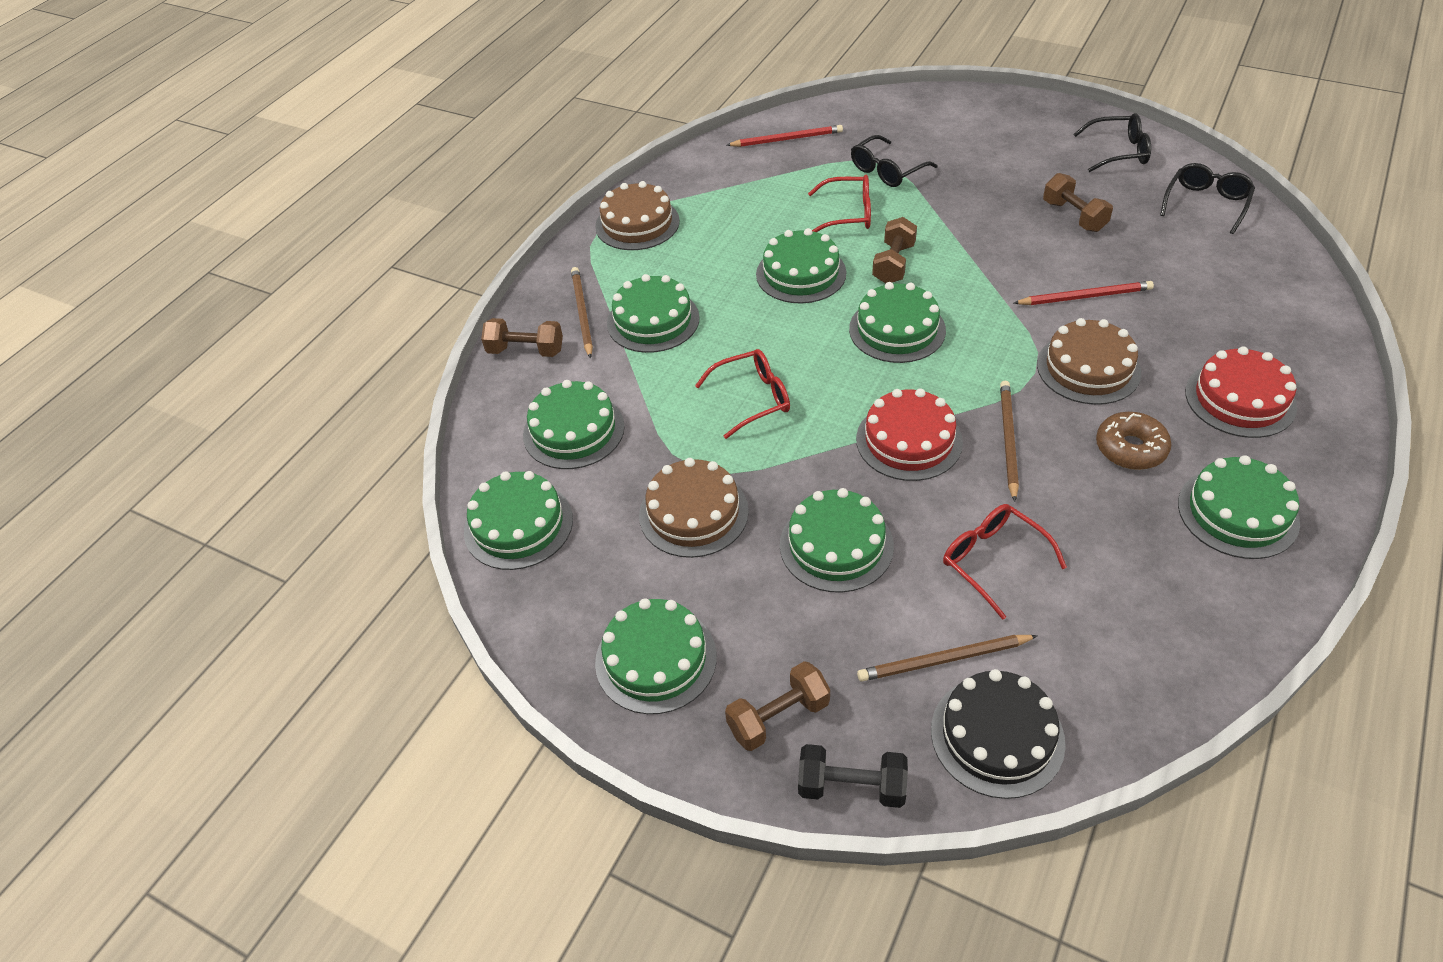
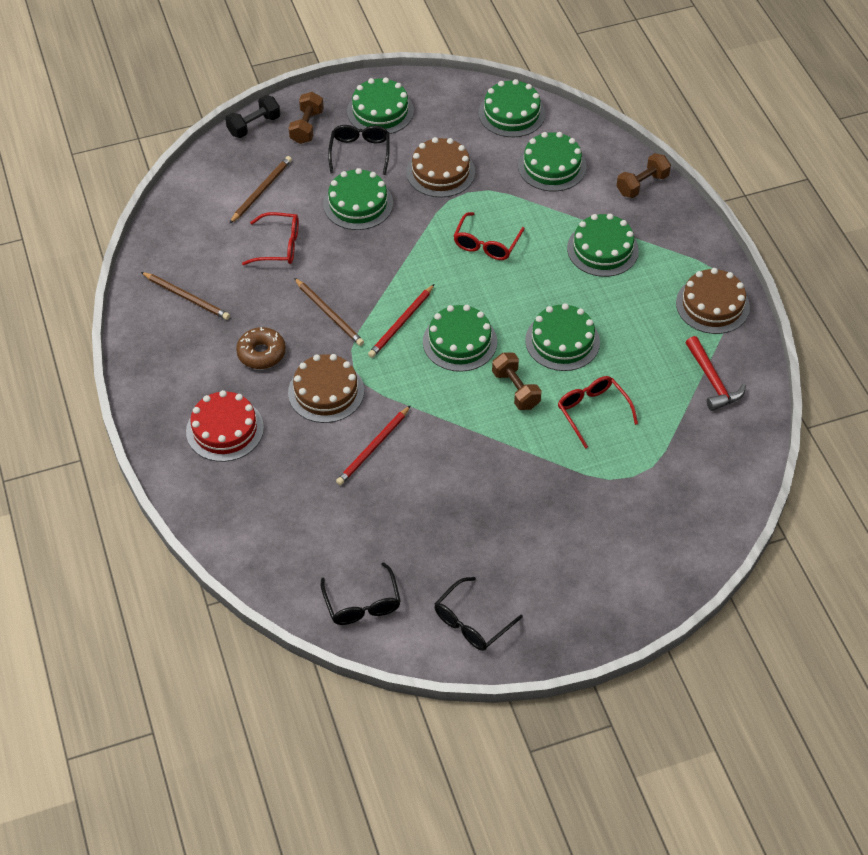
camera: 130 degrees right, 5 degrees up
brown pencil [571,267,593,359] -> brown pencil moved to [141,272,230,320]
red pencil [727,125,843,147] -> red pencil moved to [368,284,434,358]
red glasses [808,175,871,232] -> red glasses turned 105 degrees clockwise [558,376,638,449]
black glasses [851,135,938,187] -> black glasses moved to [328,125,390,175]
red cake [856,388,963,481] -> none
black cake [931,669,1066,799] -> none
brown dumbbell [1043,173,1113,232] -> none
green cake [1178,455,1300,559] -> none
none -> red hammer [686,336,746,411]

